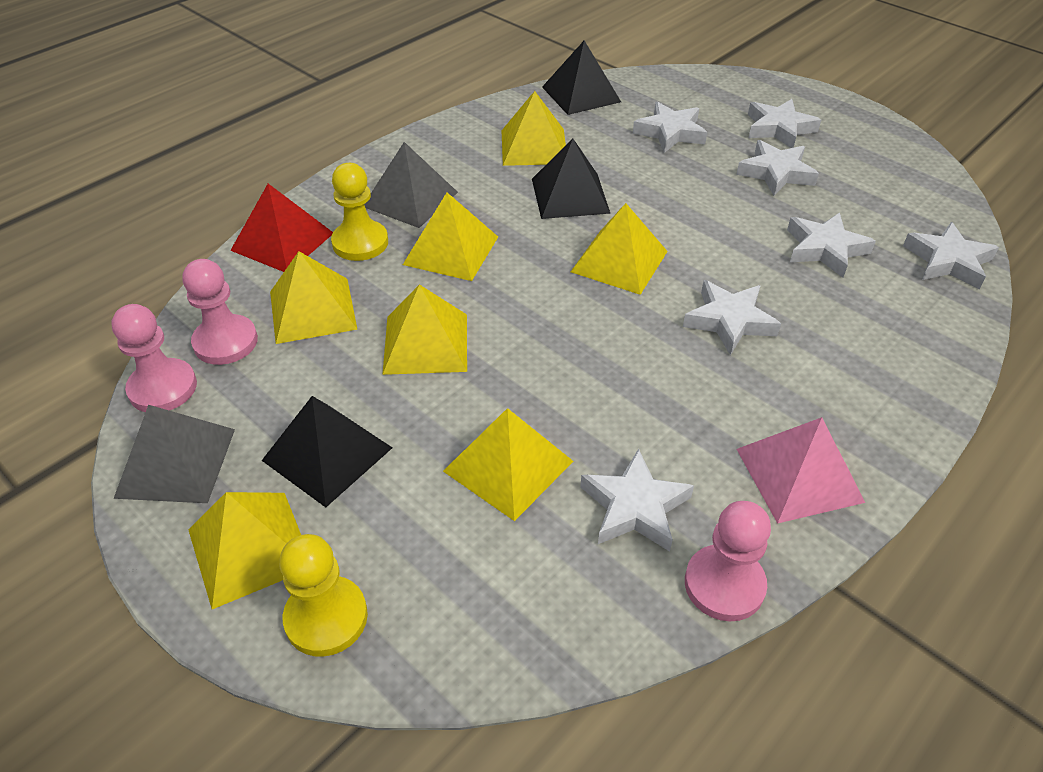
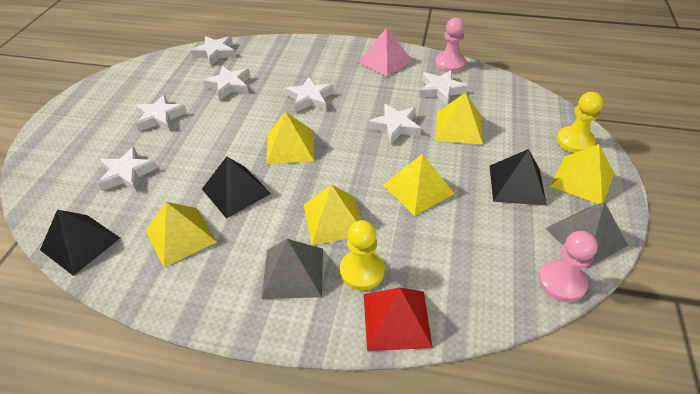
camera: 120 degrees left, 0 degrees up
pink pawn [182,259,258,365] -> none
yellow pyramid [270,251,358,344] -> none
white star [748,99,821,148] -> white star moved to [369,104,421,144]

